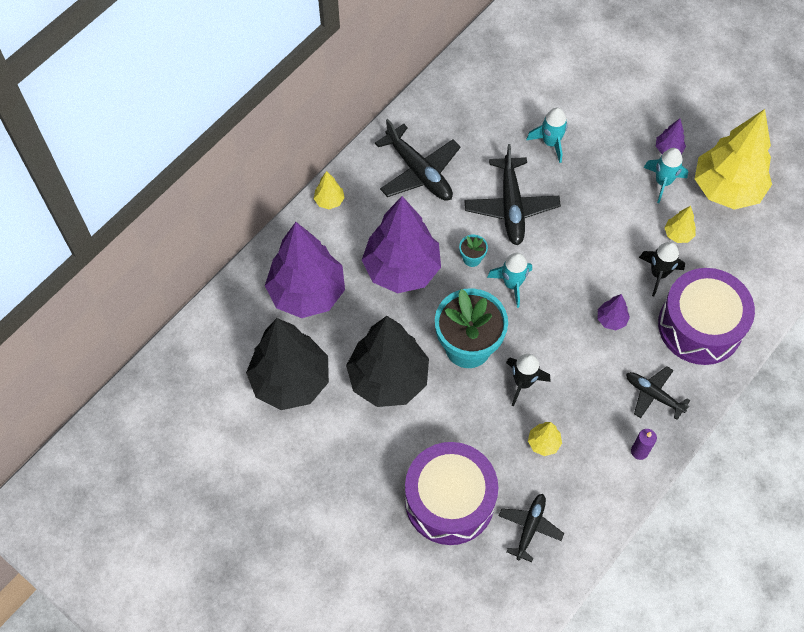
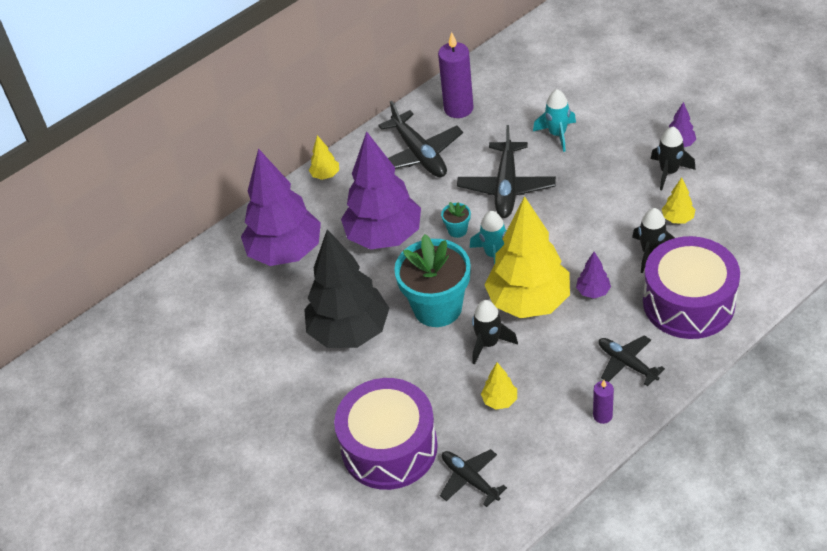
camera: 15 degrees right, 15 degrees down
black tree [246,318,329,410] -> none
black plane [499,494,564,562] -> black plane turned 75 degrees counterclockwise [440,449,507,507]
turquoise rocket [644,148,688,203] -> black rocket [651,127,696,190]
yellow tree [695,109,772,210] -> yellow tree moved to [485,196,570,318]
none -> purple candle [438,32,473,118]

